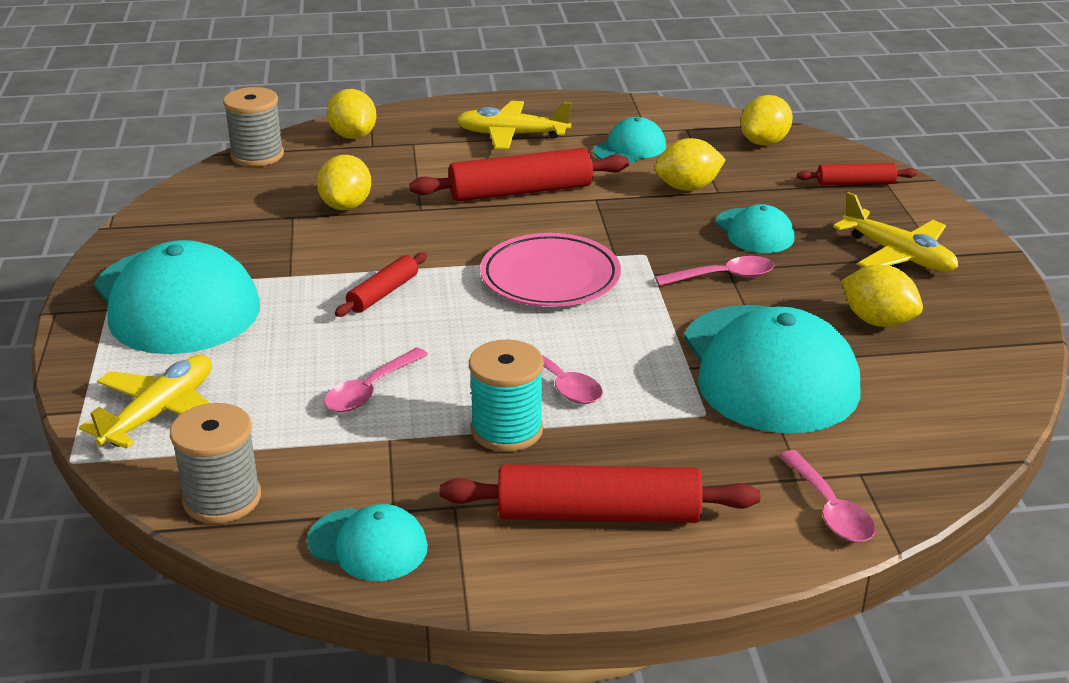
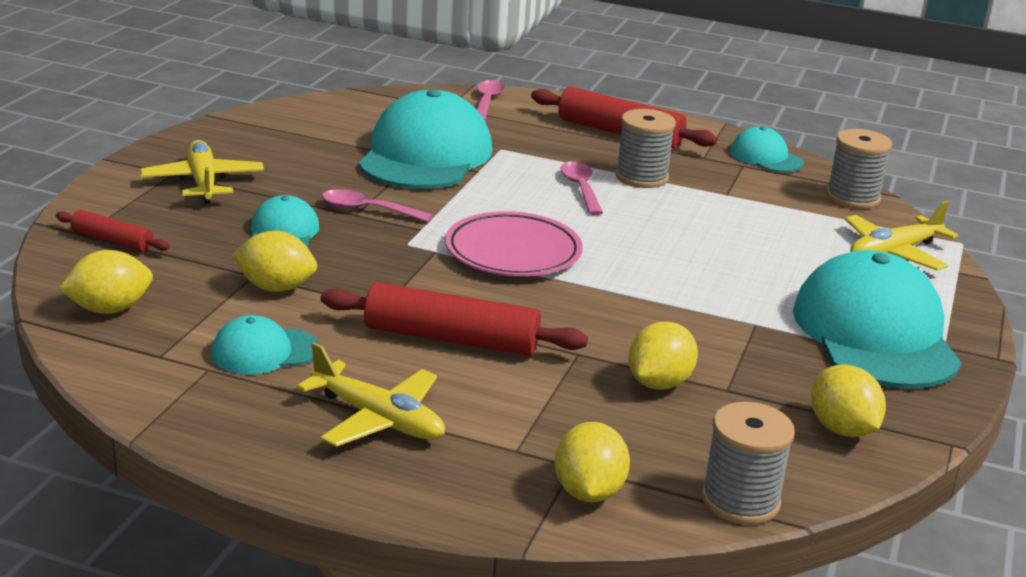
camera: 155 degrees left, 5 degrees down
pink spoon [324,348,428,412] -> none
red rolling pin [335,252,427,317] -> none
turquoise spool [469,339,544,452] -> grey spool [616,109,676,188]
yellow lemon [841,265,923,327] -> yellow lemon moved to [811,364,886,437]

